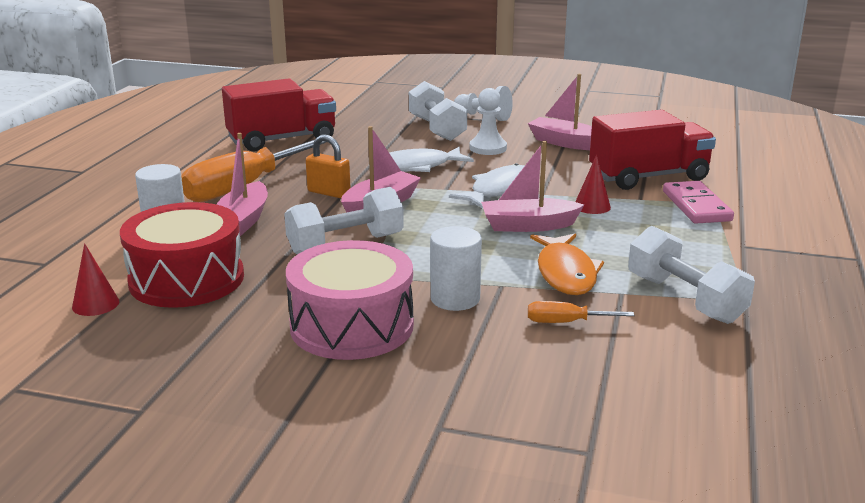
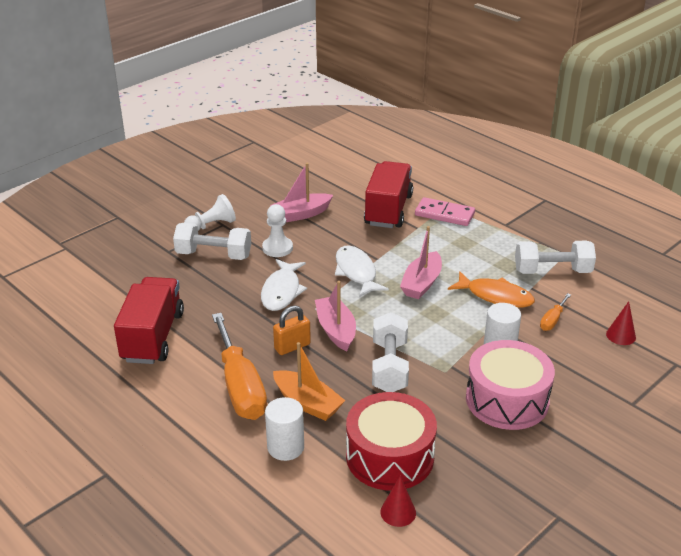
camera: 60 degrees left, 10 degrees up
pink boat [217,133,268,236] -> orange boat [273,342,346,421]
red cone [575,155,611,214] -> red cone moved to [606,301,636,345]

